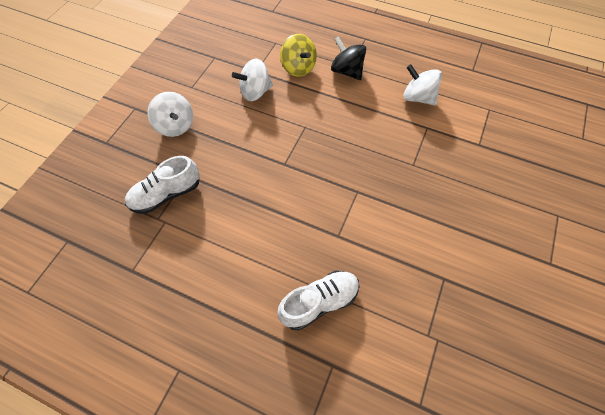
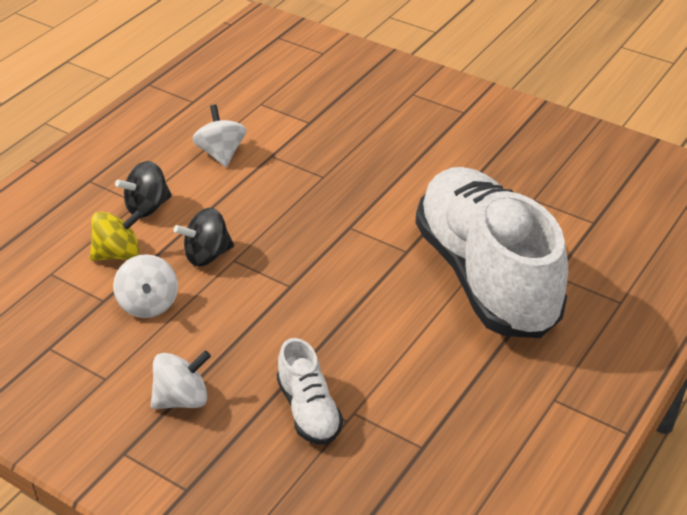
camera: 80 degrees left, 20 degrees down
white shoe [277,270,360,331] -> white shoe [416,167,568,338], size x2.33
white spinning top [404,64,442,106] -> white spinning top turned 120 degrees clockwise [192,105,246,167]
none -> black spinning top [174,208,234,267]

